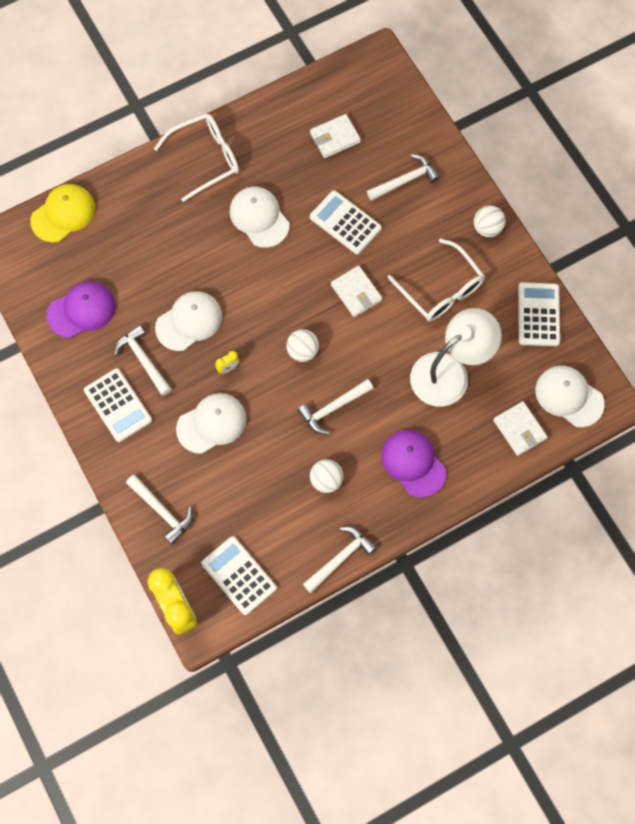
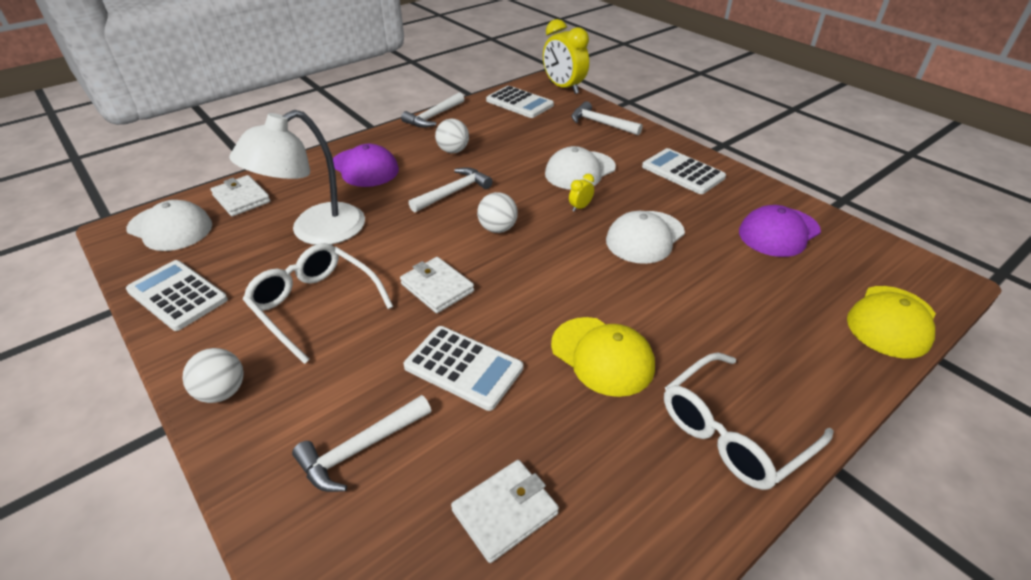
camera: 170 degrees right, 30 degrees down
white hammer [114,325,171,396] -> none
white cap [230,186,289,248] -> yellow cap [551,317,655,397]
white calculator [518,282,560,346] -> white calculator turned 135 degrees clockwise [126,260,228,331]

